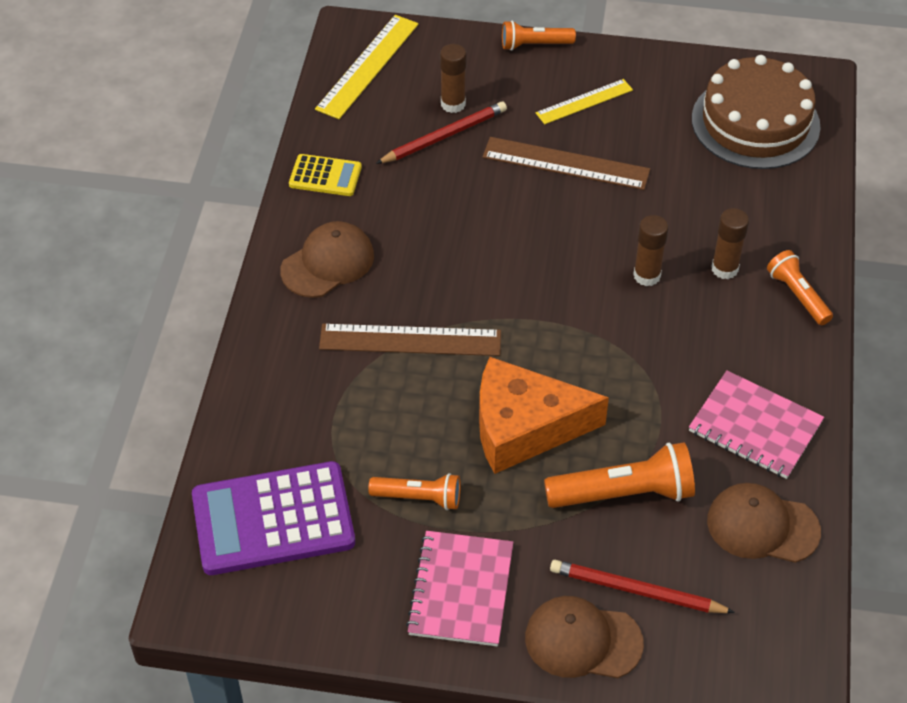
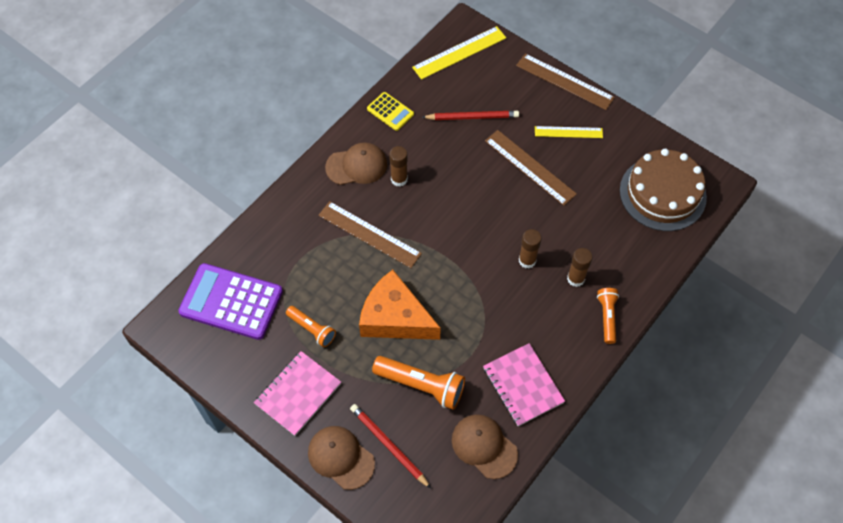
camera: 30 degrees right, 10 degrees up
brown glue stick [440,44,467,113] -> brown glue stick moved to [389,146,408,187]
orange flashlight [502,21,576,51] -> brown ruler [516,53,615,110]

